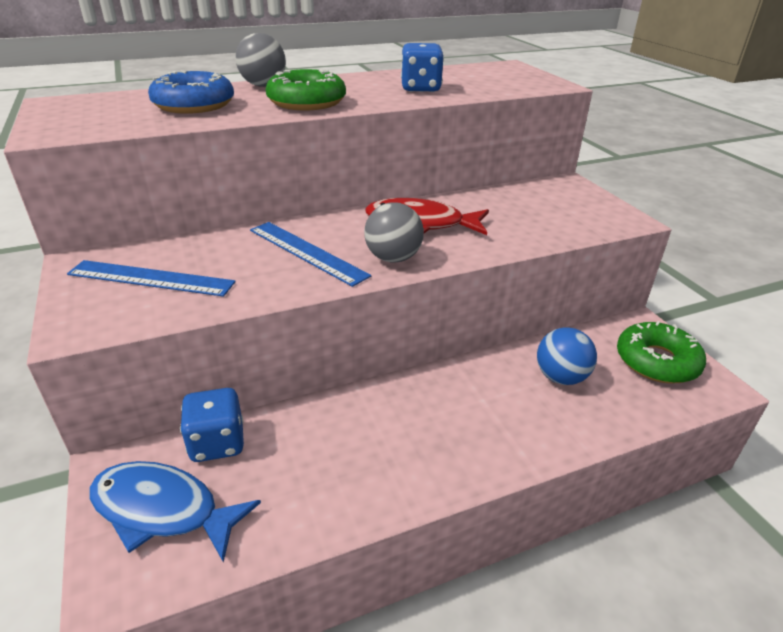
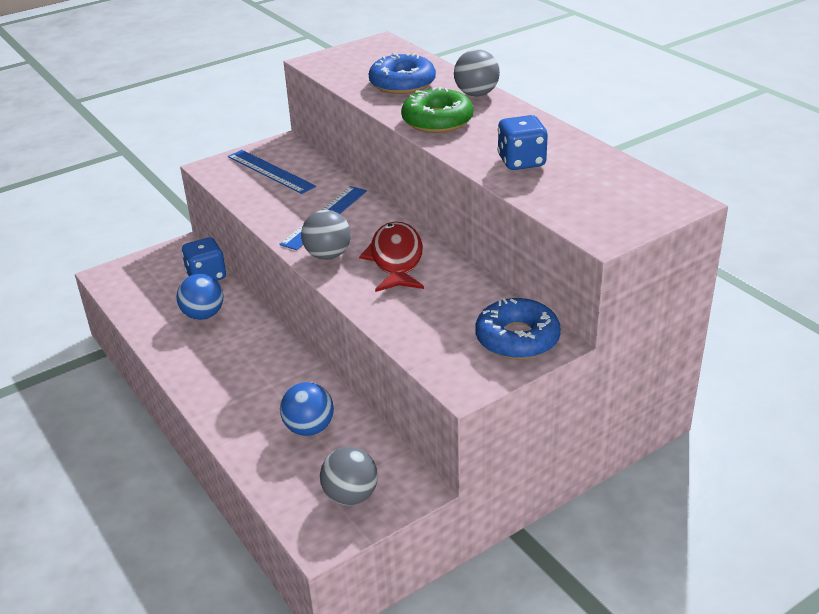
camera: 80 degrees right, 0 degrees up
blue ruler [67,260,236,297] -> blue ruler turned 45 degrees counterclockwise [228,150,316,194]
blue fish [89,461,261,563] -> none
green donut [617,321,706,384] -> grey ball [320,447,378,506]
none -> blue ball [176,274,223,320]
none -> blue donut [475,298,561,359]

